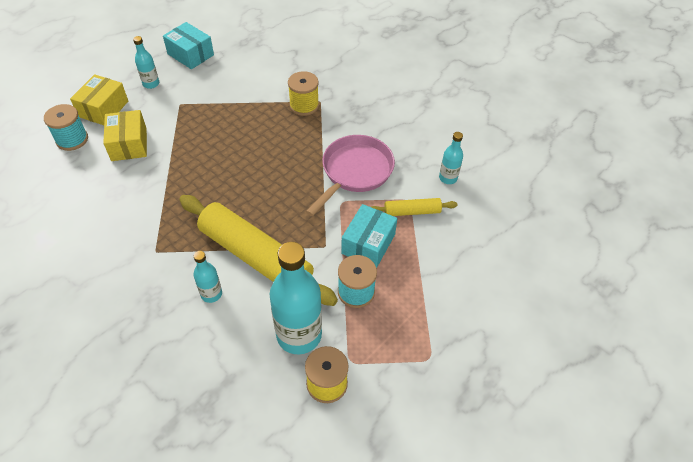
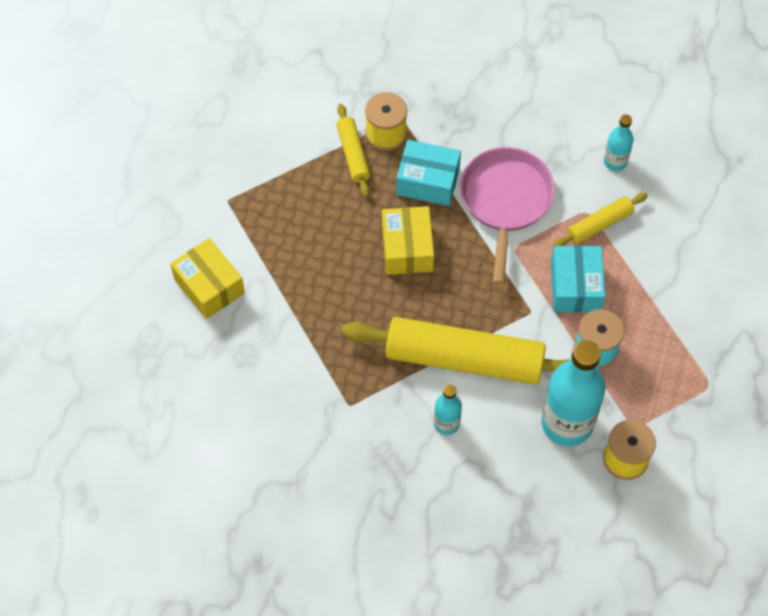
camera: 25 degrees left, 10 degrees up
turquoise spool [44,104,88,151] -> none
yellow box [70,74,128,125] -> yellow box moved to [382,206,434,275]
turquoise bottle [133,36,159,89] -> none
turquoise box [163,22,214,69] -> turquoise box moved to [396,140,461,206]
none -> yellow rolling pin [337,104,370,197]

